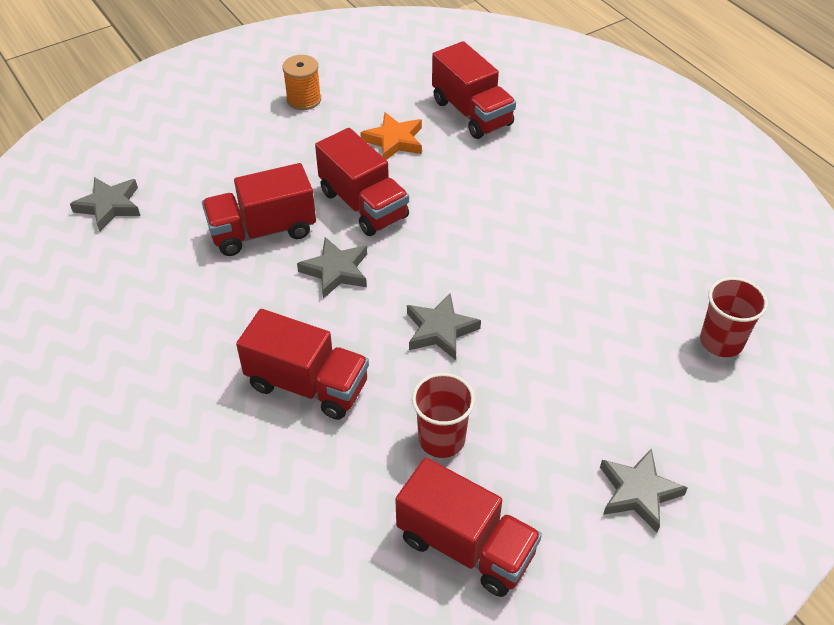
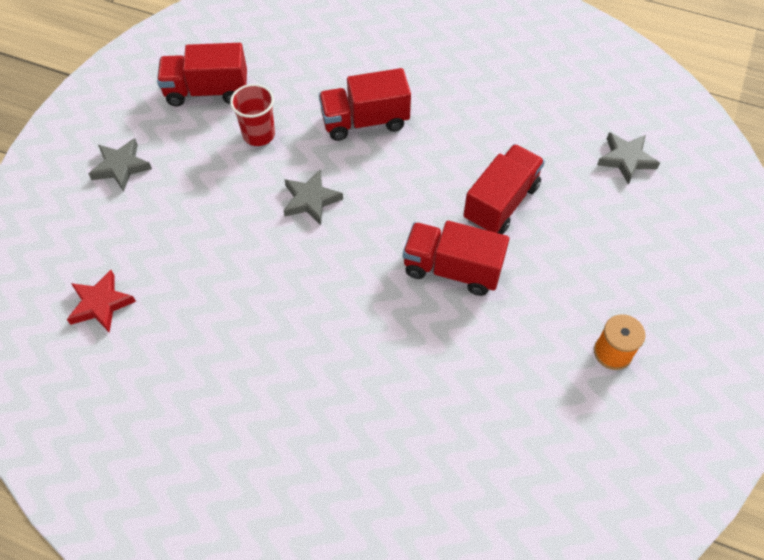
camera: 145 degrees right, 10 degrees up
grey star [297,237,367,298] -> none
orange star [360,112,422,160] -> none
red truck [432,41,516,139] -> none
red cup [700,277,768,357] -> red star [67,270,136,333]

